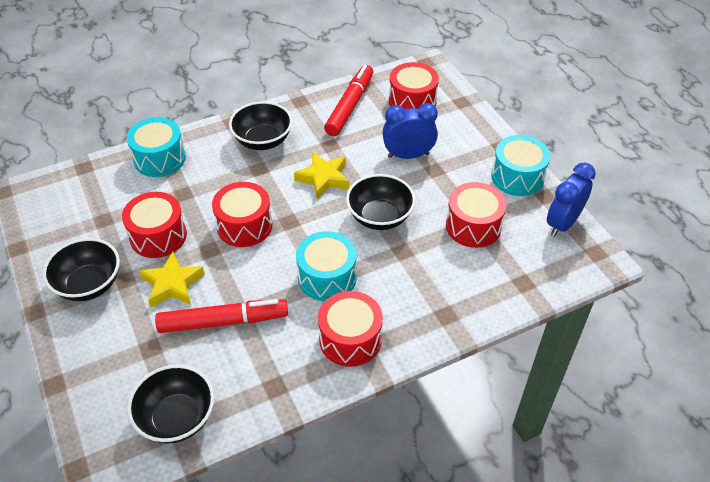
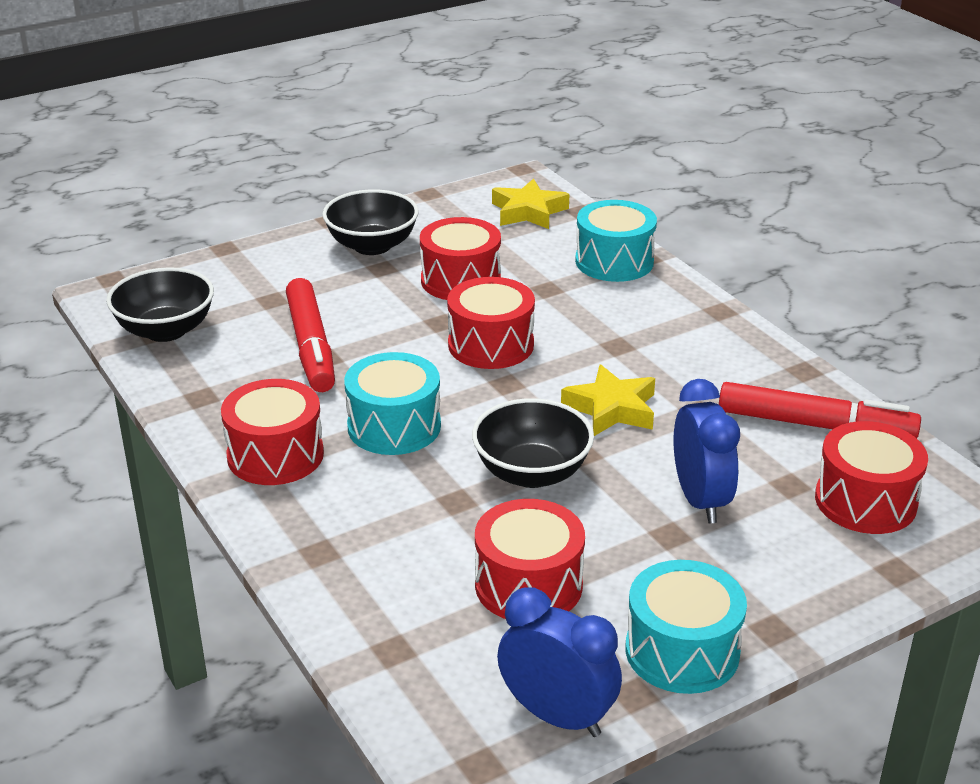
camera: 85 degrees right, 15 degrees down
yellow star [140,252,205,307] -> yellow star moved to [492,178,569,229]
black bowl [229,101,292,150] -> none

